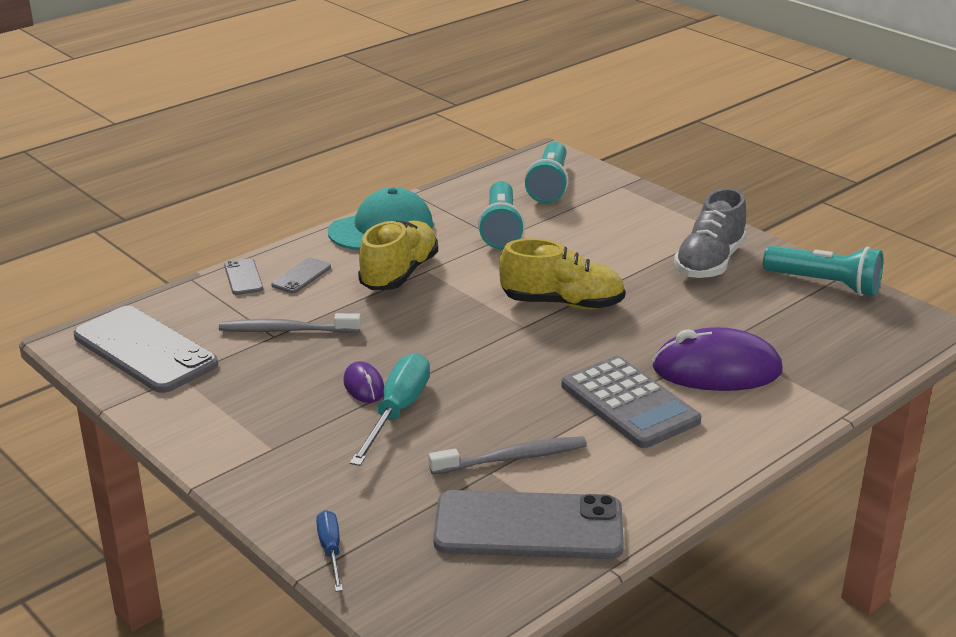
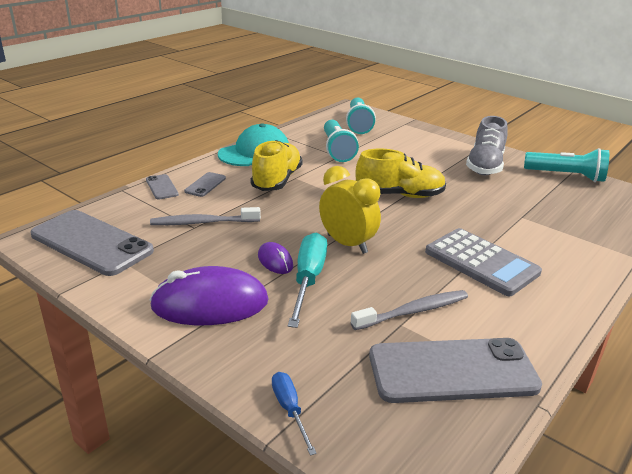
camera: 10 degrees left, 0 degrees up
purple mouse [652,327,783,391] -> purple mouse moved to [150,266,269,325]
none -> yellow clock [319,166,381,254]

